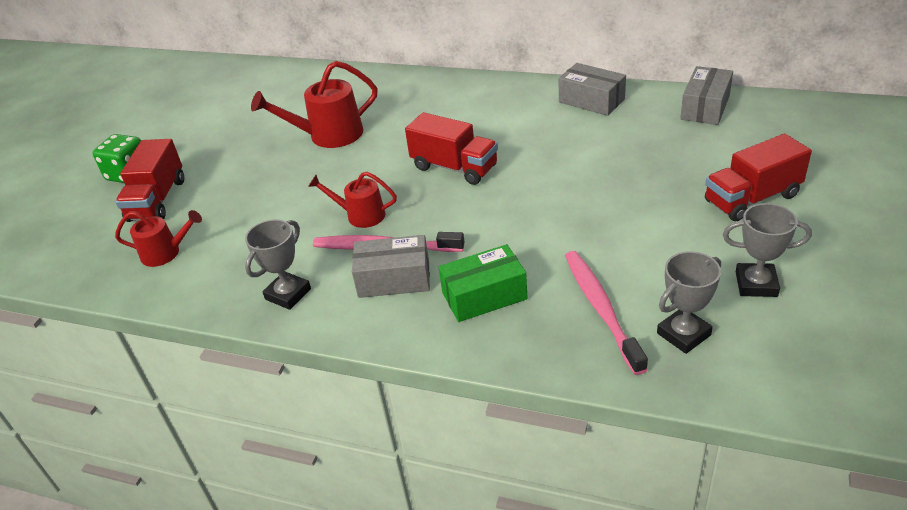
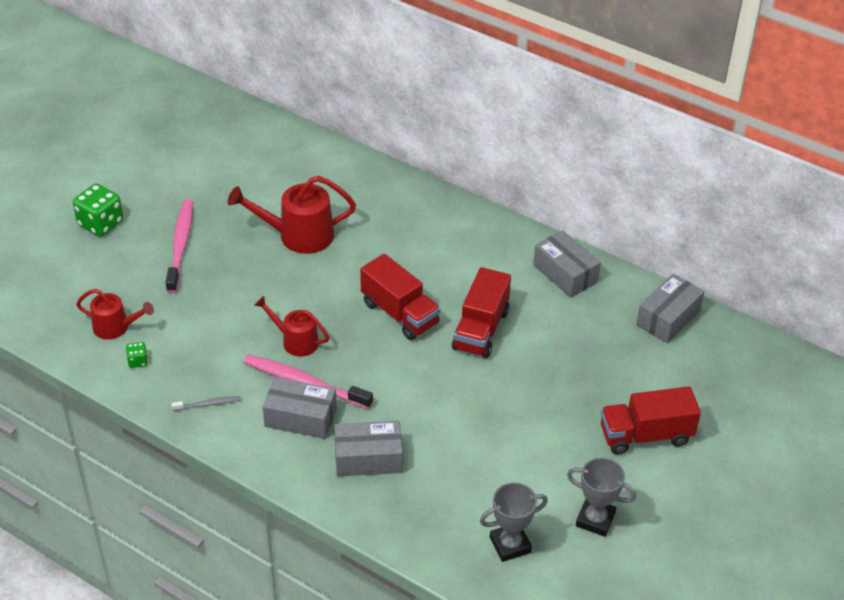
camera: 10 degrees right, 5 degrees up
red truck [116,139,184,222] -> red truck moved to [452,267,511,358]
grey trophy [245,219,311,310] -> grey toothbrush [171,396,240,411]
green box [439,244,528,322] -> grey box [334,421,403,476]
pink toothbrush [565,251,648,375] -> pink toothbrush moved to [165,199,193,293]
none -> green dice [126,342,148,368]

